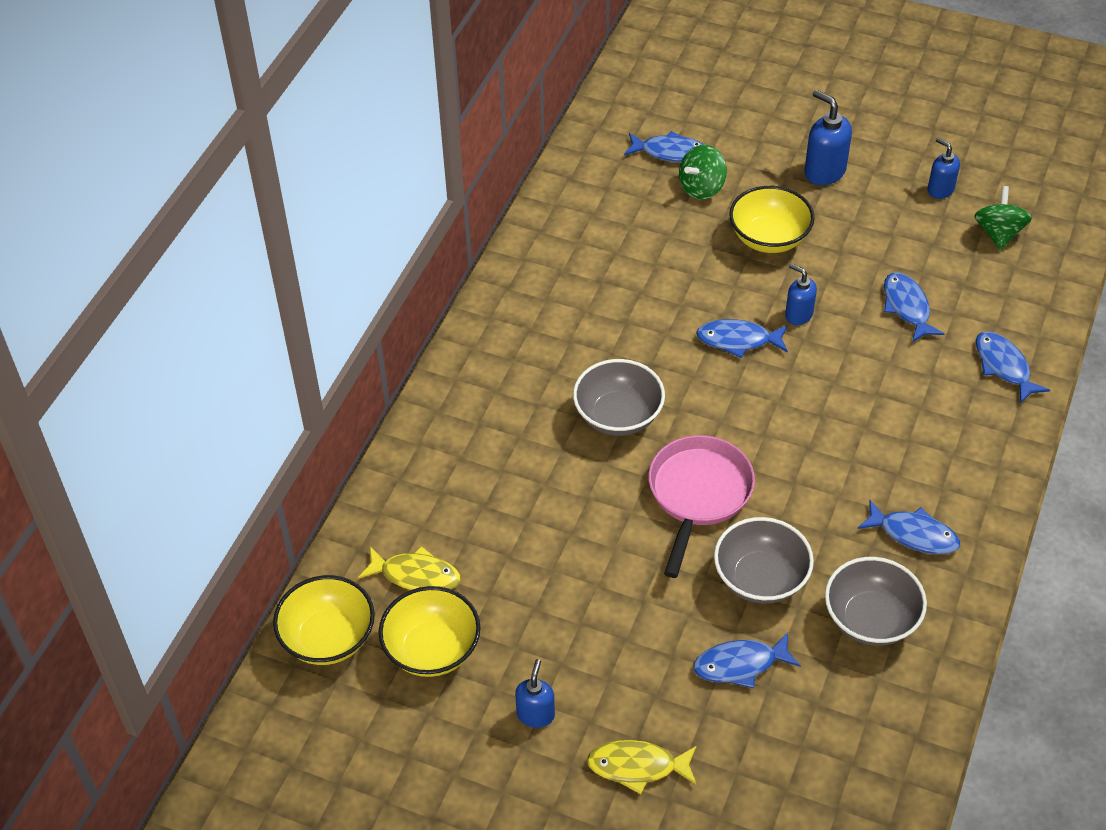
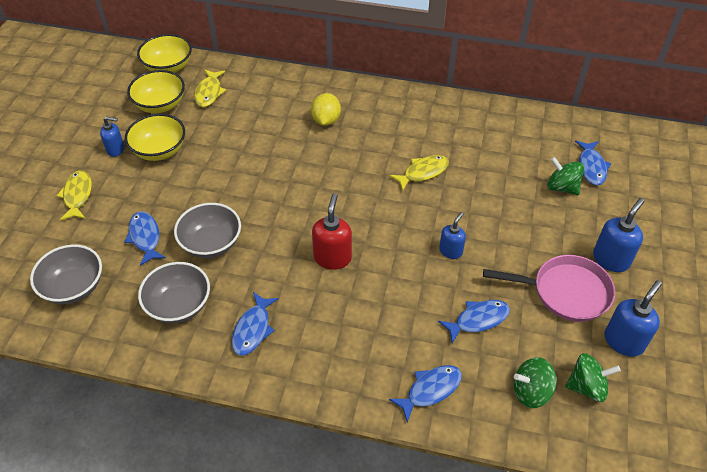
camera: 80 degrees right, 0 degrees up
grey bowl [573,359,665,436] -> grey bowl moved to [30,244,102,304]
pink pan [649,435,755,578] -> pink pan moved to [483,255,615,322]
blue fish [696,319,788,358] -> none
yellow bowl [729,186,815,253] -> yellow bowl moved to [125,114,185,161]
blue soap dispenser [928,138,960,199] -> blue soap dispenser [604,280,662,356], size x1.55
none -> yellow lemon [311,93,341,126]
none -> red soap dispenser [312,193,352,270]
none -> yellow fish [389,155,449,191]
none -> green spinning top [514,357,556,408]

